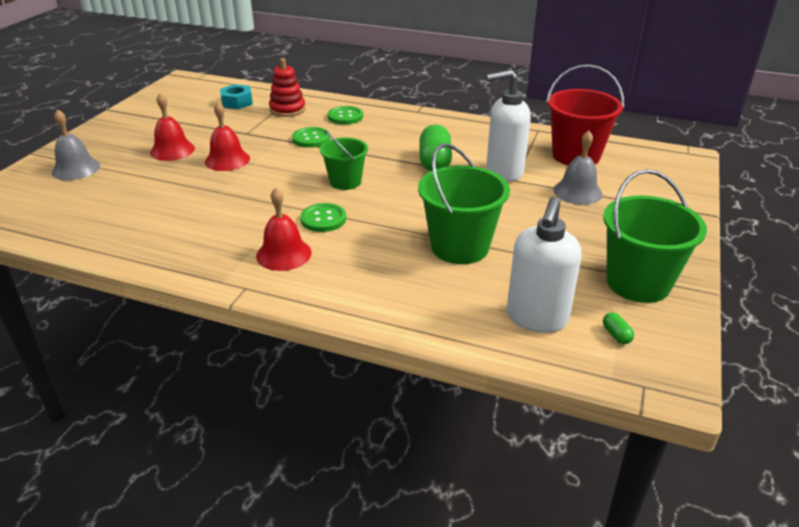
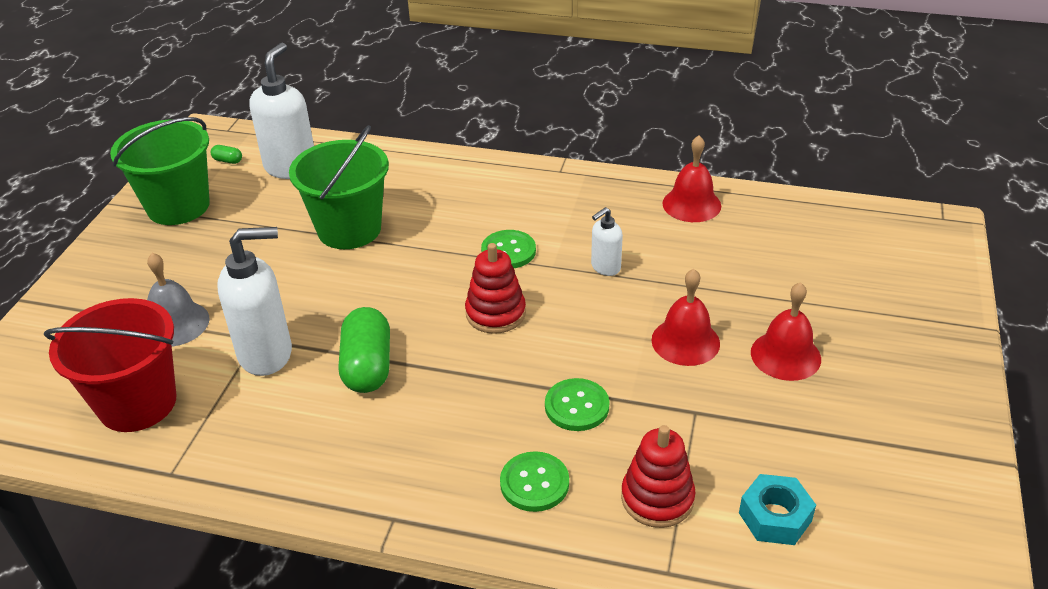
camera: 175 degrees right, 5 degrees up
grey bell [52,109,100,180] -> none
red bell [256,188,312,271] -> red bell moved to [663,135,721,222]
green bucket [320,130,368,190] -> red stacking toy [465,243,526,334]
green capsule [603,312,634,344] -> green capsule turned 45 degrees counterclockwise [211,145,242,164]
none -> white soap dispenser [591,207,623,276]

